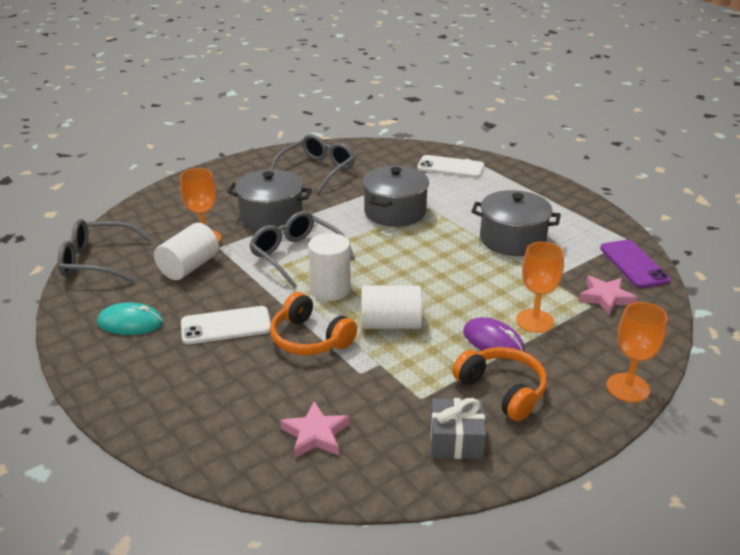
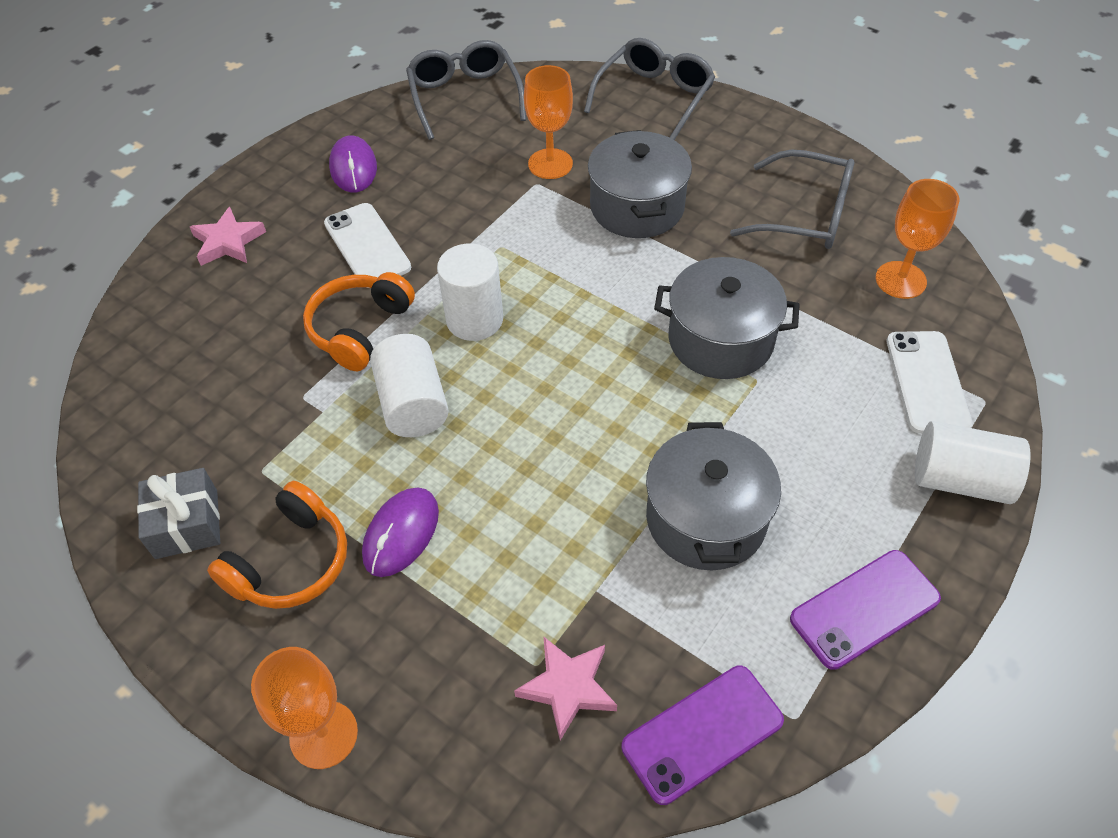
camera: 75 degrees right, 20 degrees up
turquoise mouse [97,302,163,335] -> purple mouse [329,136,377,192]
white cylinder [154,223,219,280] -> white cylinder moved to [915,421,1031,504]
grey glasses [249,211,355,288] -> grey glasses moved to [584,38,715,140]
pink star [280,401,350,458] -> pink star moved to [190,207,266,266]
orange goblet [516,242,564,333] -> orange goblet moved to [875,179,959,299]
none -> purple phone [790,550,941,670]

